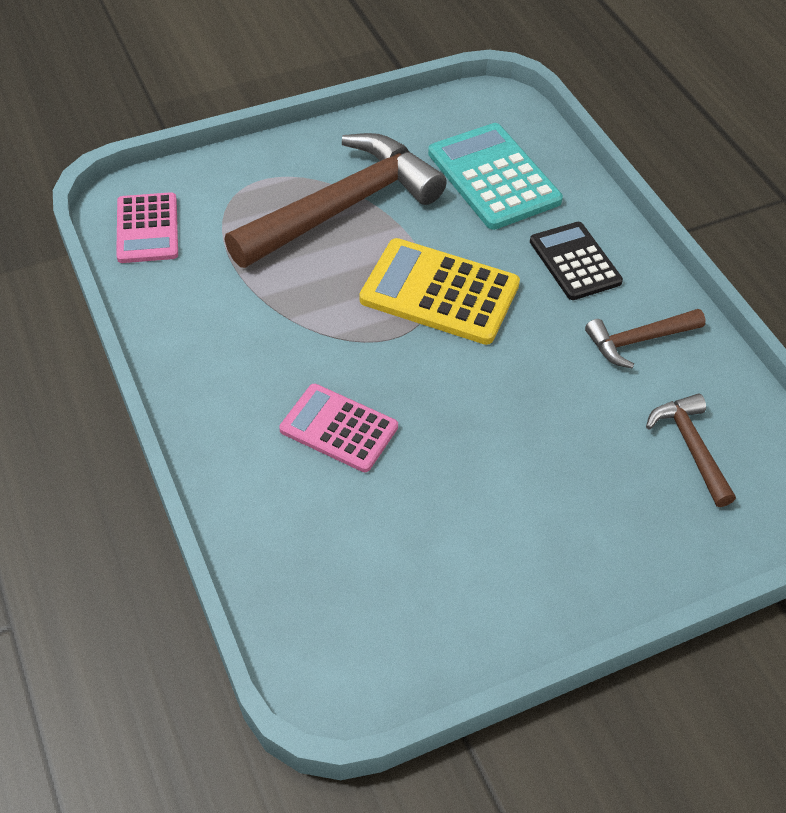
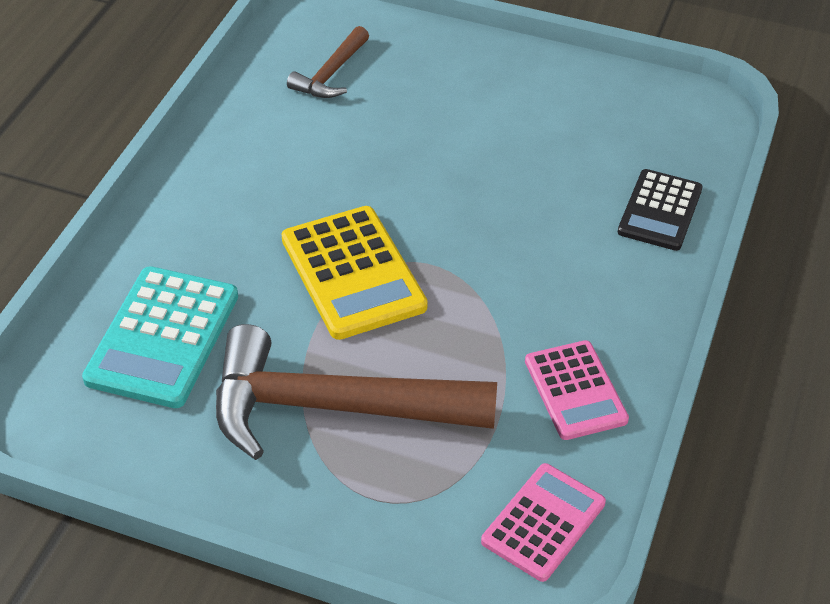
camera: 135 degrees left, 5 degrees down
pink calculator [279,384,398,472] -> pink calculator moved to [525,340,629,440]
black calculator [530,222,623,300] -> black calculator moved to [617,169,703,251]
brown hammer [585,309,706,368] -> none

